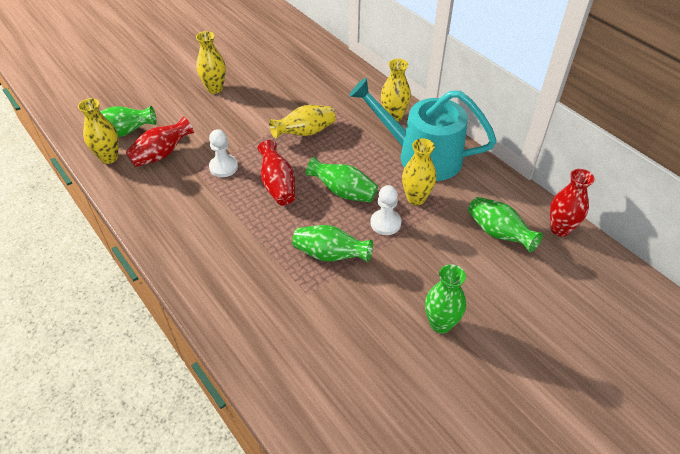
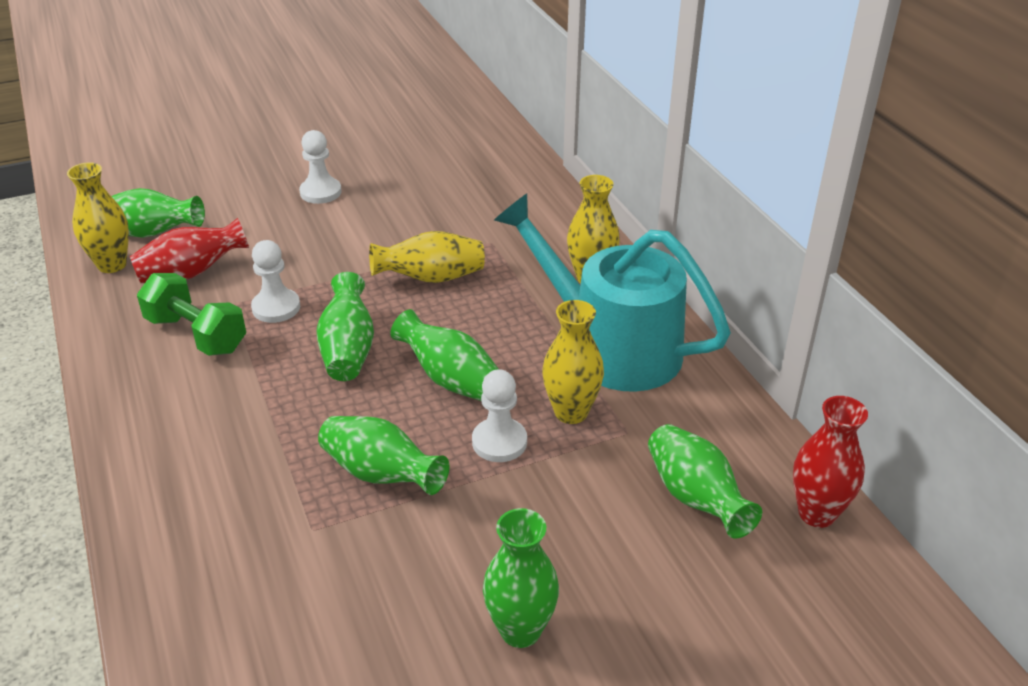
camera: 15 degrees right, 10 degrees down
yellow vase [196,31,226,94] -> white pawn [299,130,342,204]
red vase [257,140,295,205] -> green vase [317,272,374,381]
none -> green dumbbell [137,273,246,356]

